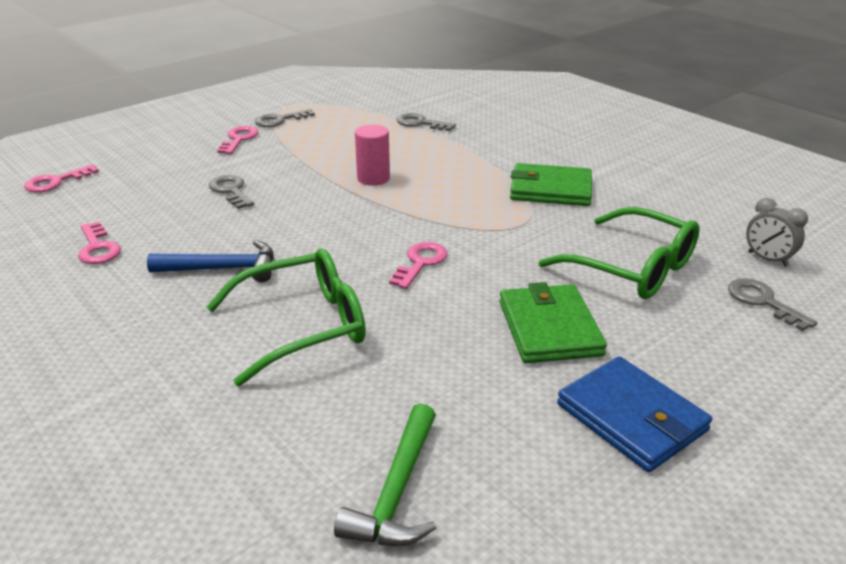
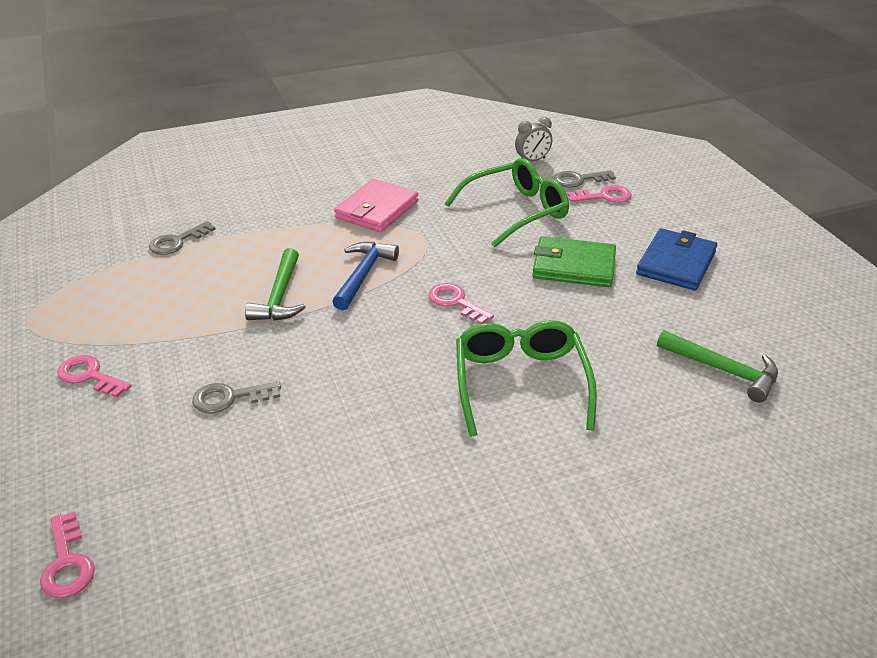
camera: 70 degrees left, 5 degrees up
pink key [78,222,121,264] -> pink key moved to [567,185,632,203]
blue hammer [147,240,274,283] -> blue hammer moved to [332,242,399,311]
grey key [255,109,315,127] -> none
pink cylinder [355,125,390,186] -> green hammer [245,248,306,321]
green wallet [510,163,592,206] -> pink wallet [334,179,418,233]
blue wallet [557,356,712,472] -> blue wallet turned 45 degrees counterclockwise [636,228,717,291]

